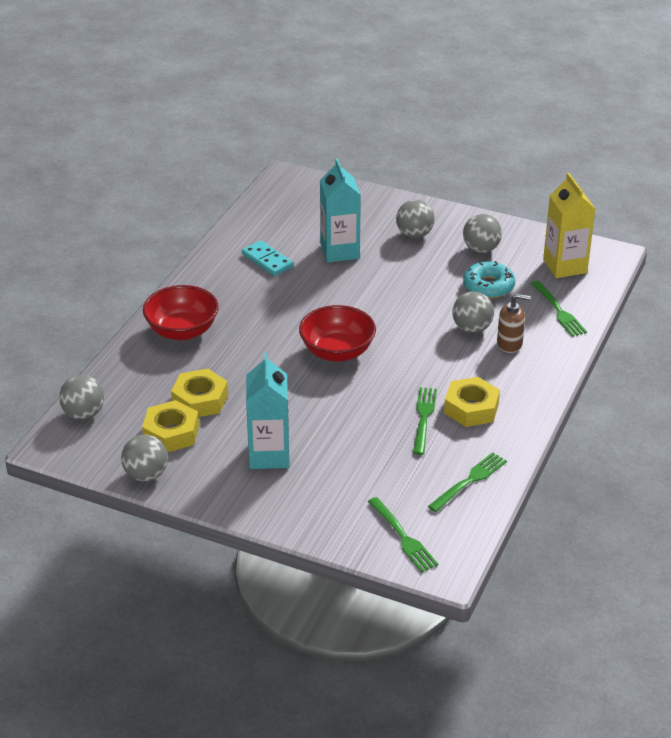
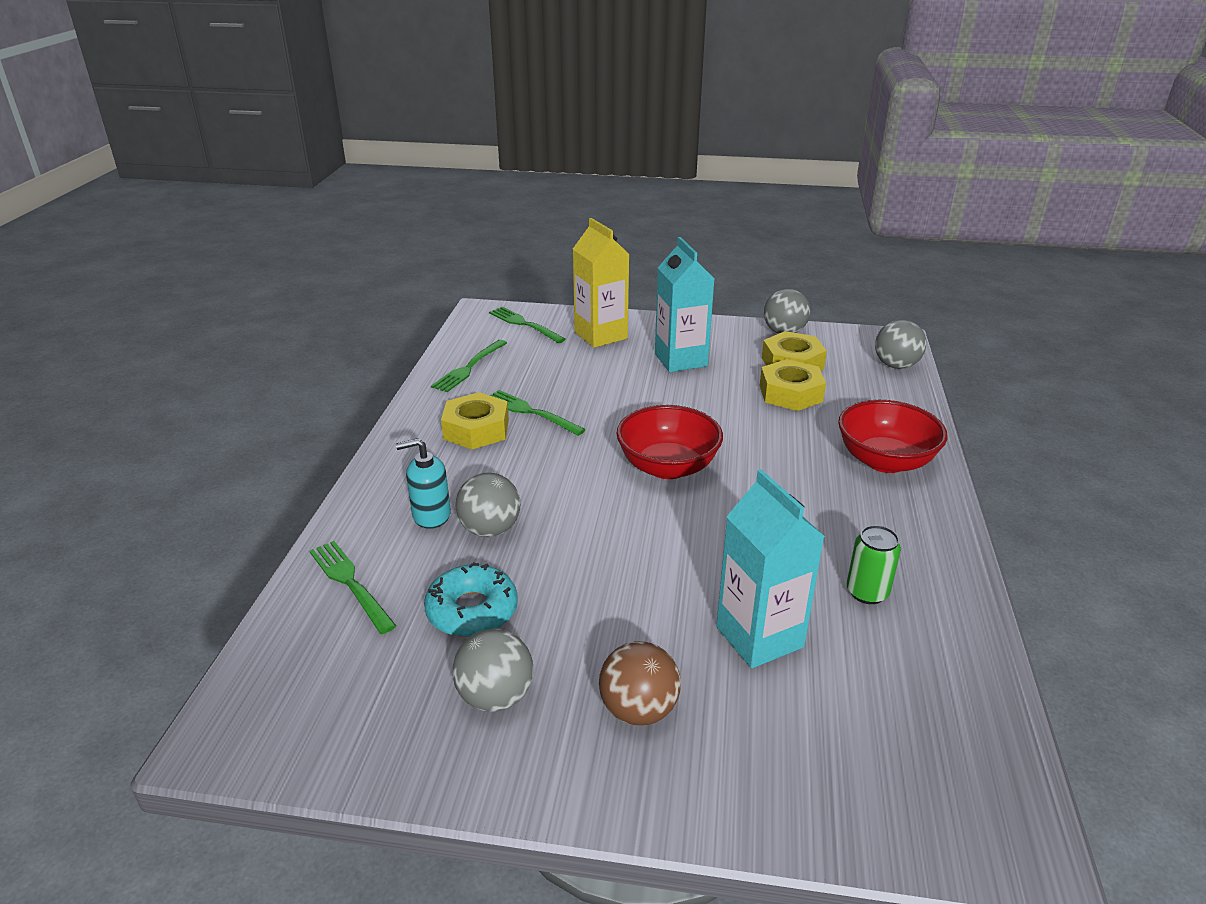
camera: 165 degrees right, 5 degrees down
turquoise domino [242,241,293,276] -> green can [847,525,901,604]
grey ball [396,200,435,238] -> brown ball [599,641,681,726]
green fork [413,387,437,455] -> green fork turned 135 degrees clockwise [490,390,586,436]
brown soap dispenser [497,294,531,353] -> turquoise soap dispenser [396,438,451,529]
yellow carton [543,173,595,278] -> yellow carton moved to [573,218,630,348]

